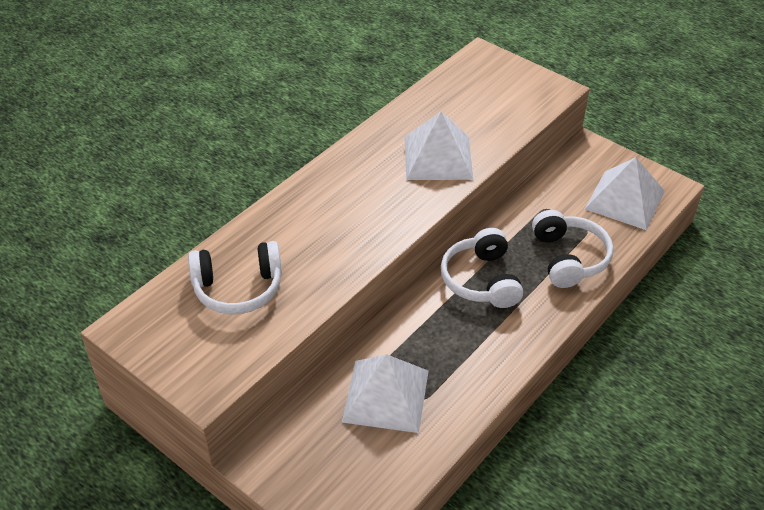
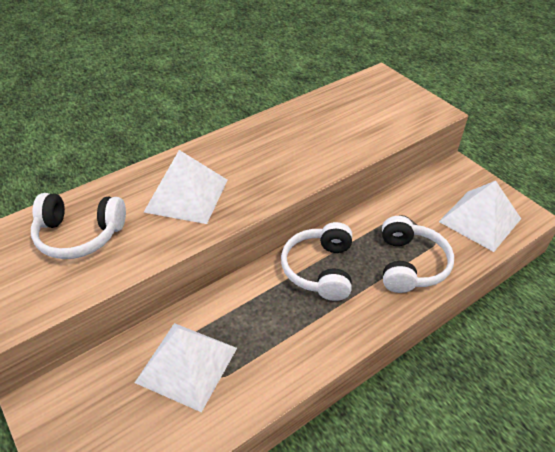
camera: 15 degrees right, 0 degrees up
white pyramid [405,112,473,180] -> white pyramid moved to [144,150,228,224]

